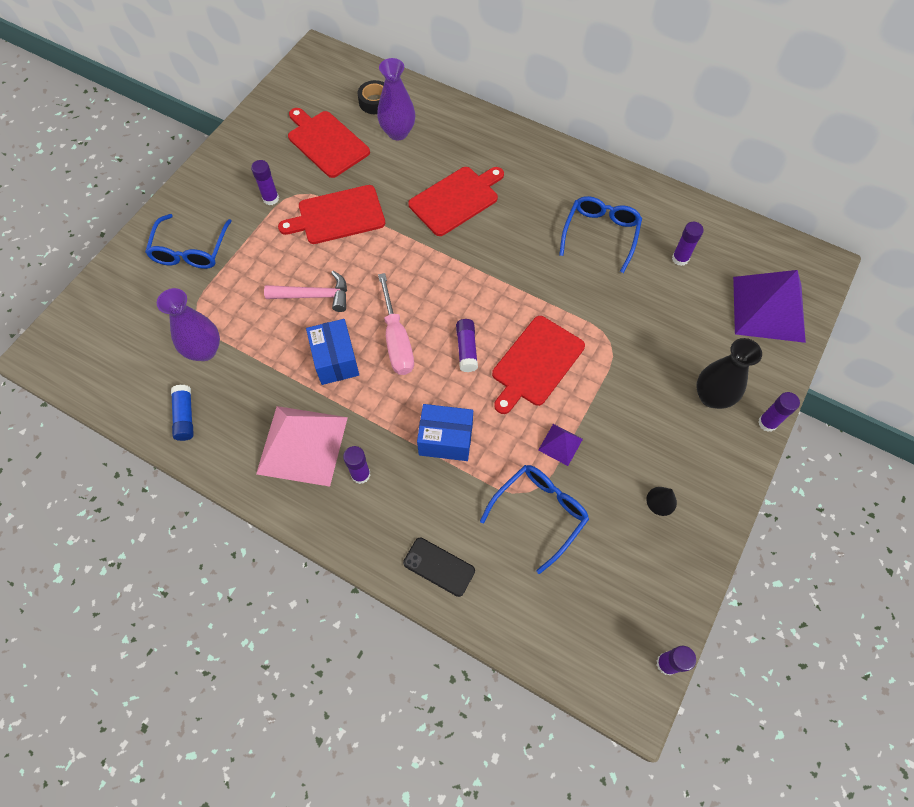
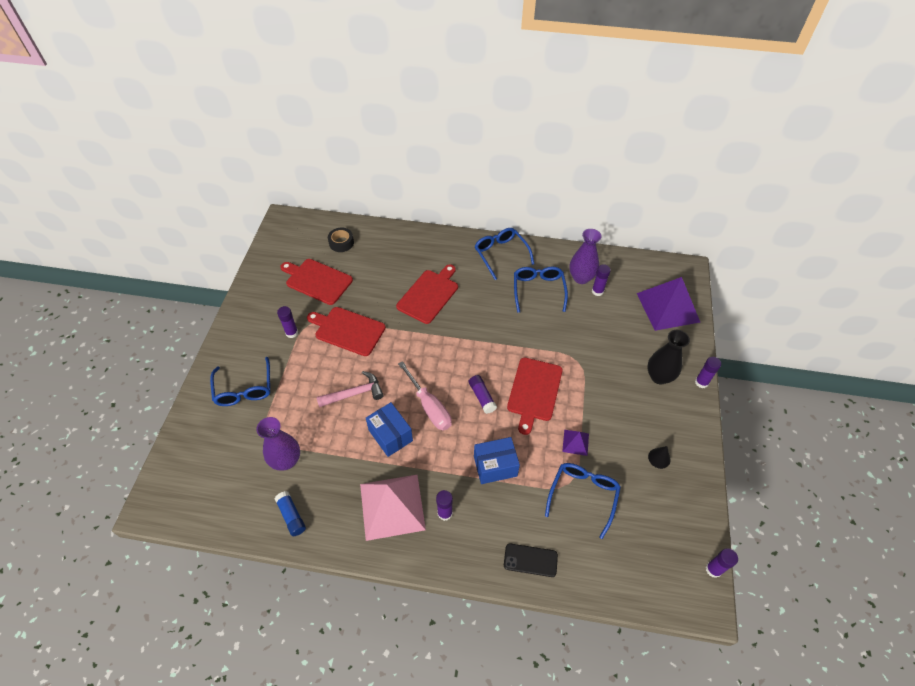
camera: 20 degrees left, 10 degrees down
red cutting board [278,185,385,244] -> red cutting board turned 60 degrees clockwise [307,307,386,356]
purple vase [377,58,415,141] -> purple vase moved to [569,229,602,284]
none -> blue glasses [475,228,534,280]

